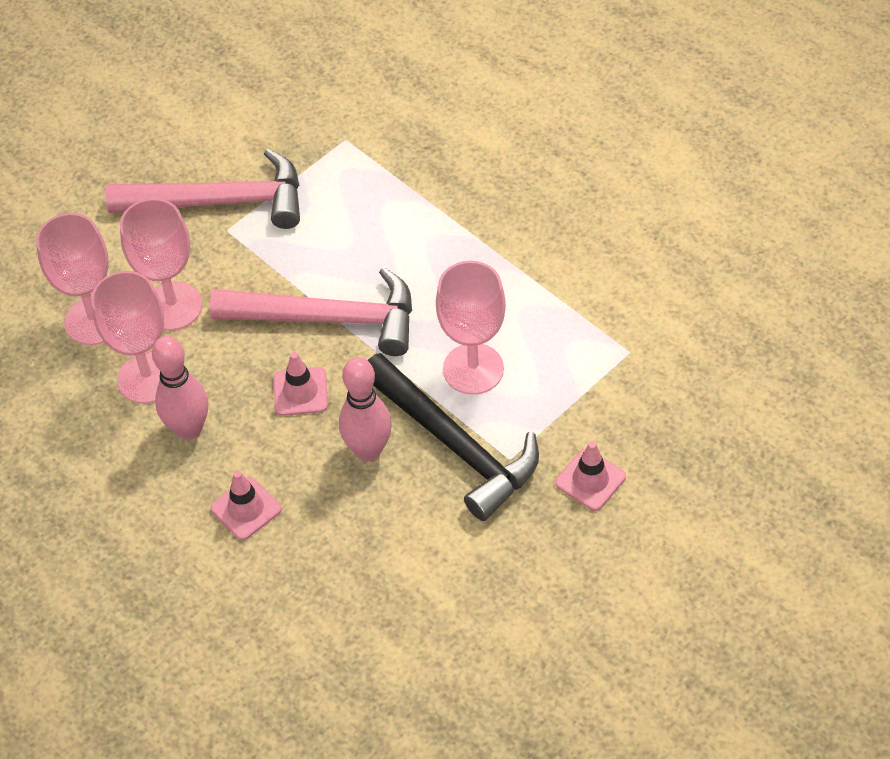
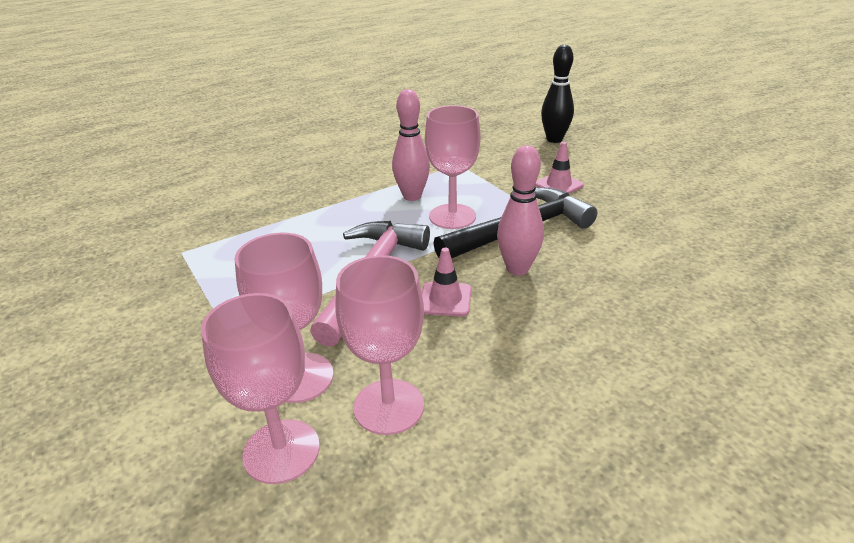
camera: 80 degrees left, 20 degrees down
pink hammer [106,149,300,229] -> none
pink bowling pin [152,336,208,440] -> pink bowling pin moved to [392,89,430,201]
pink traffic cone [211,471,281,540] -> none
none -> black bowling pin [541,45,574,143]

